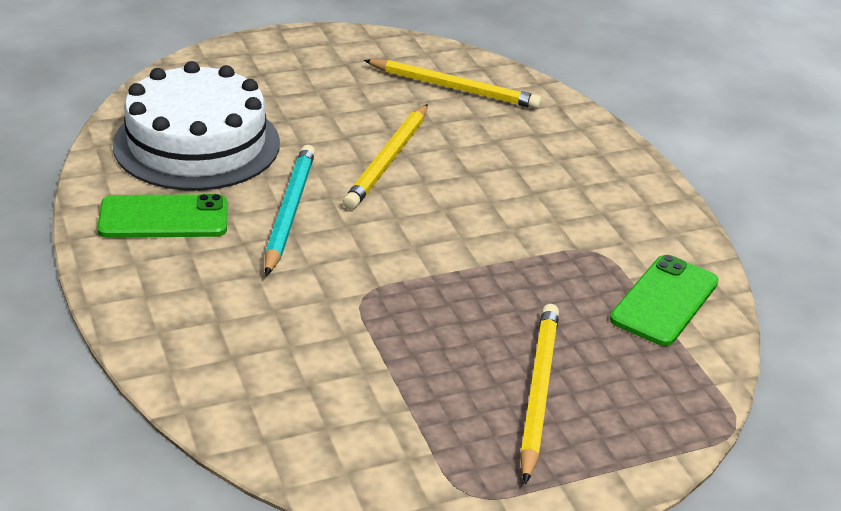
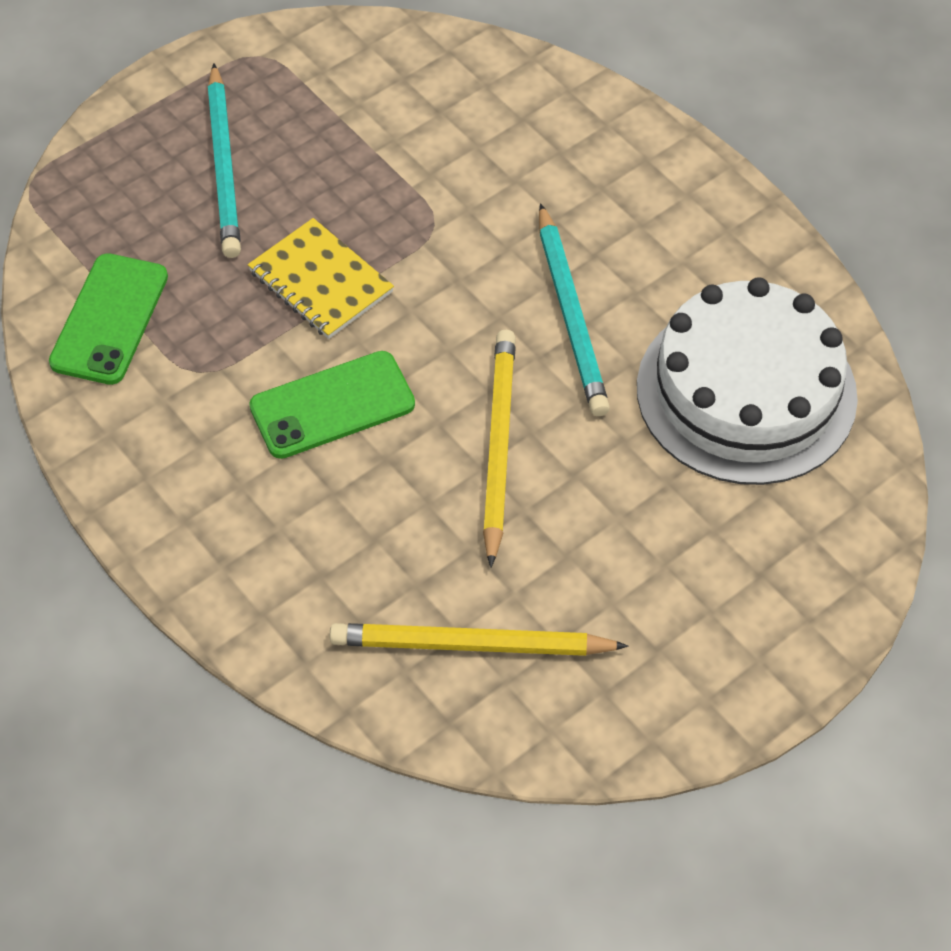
camera: 165 degrees right, 20 degrees up
green phone [97,194,228,238] -> green phone moved to [249,351,415,459]
yellow pencil [520,304,559,484] -> turquoise pencil [207,64,241,258]
none -> yellow notebook [248,218,394,339]

